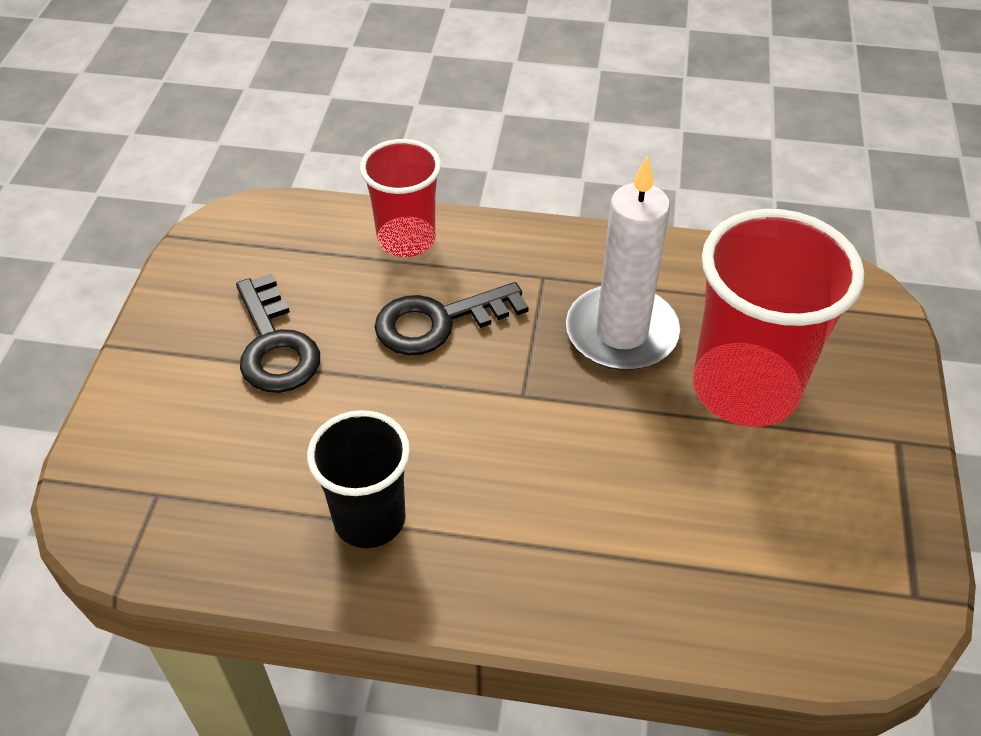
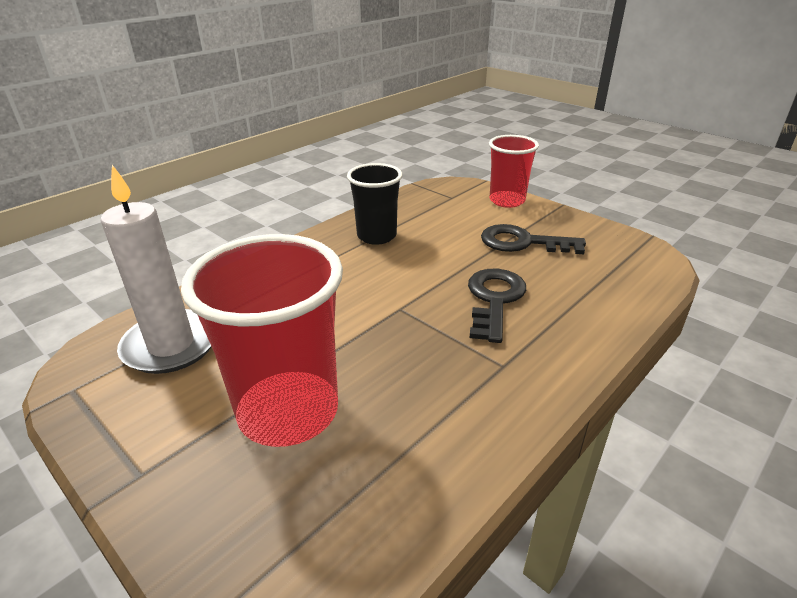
camera: 125 degrees right, 15 degrees down
red cup [360,139,441,257] -> red cup moved to [489,135,539,208]
white candle [566,156,680,370] -> white candle moved to [101,165,211,374]

